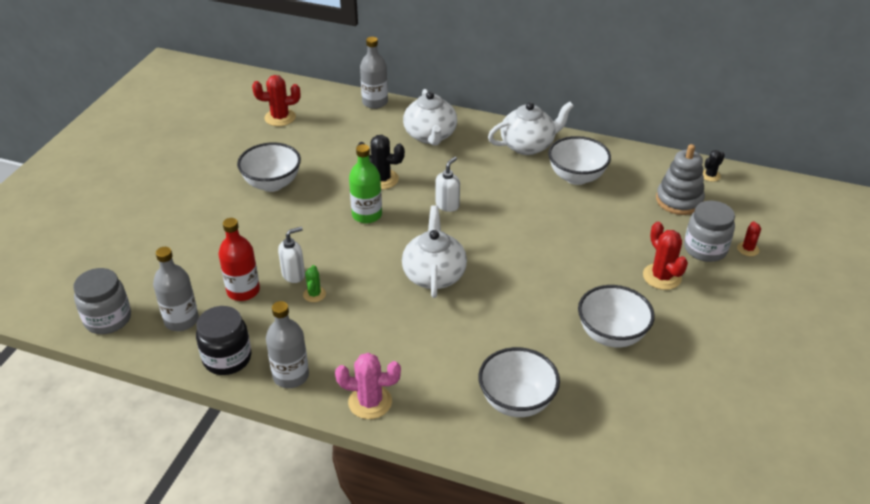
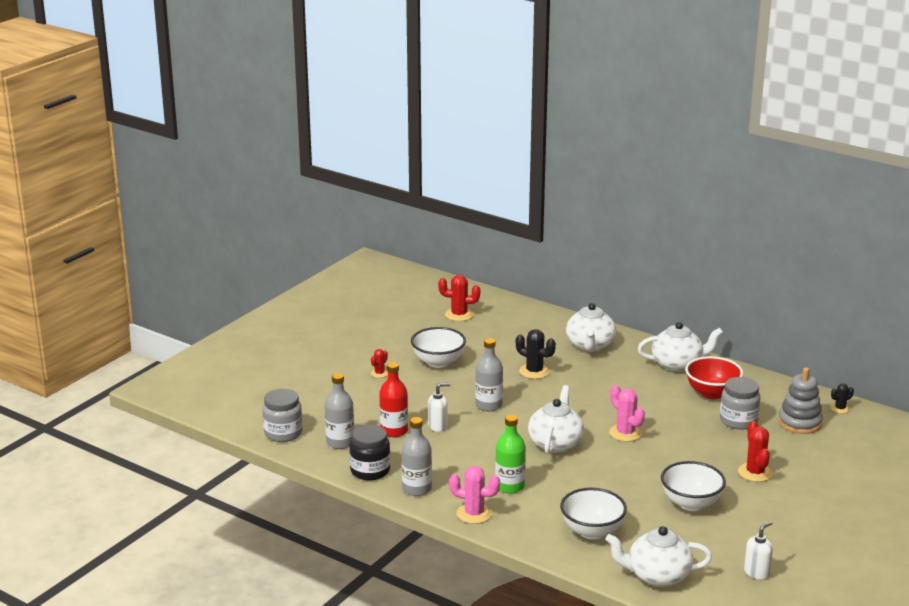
camera: 15 degrees right, 15 degrees down
green cactus [303,265,326,302] -> none
green bottle [349,144,382,223] -> green bottle moved to [495,415,526,494]
grey bottle [360,37,388,109] -> grey bottle moved to [475,338,503,411]
white soap dispenser [436,157,460,212] -> white soap dispenser moved to [744,521,773,580]
white bowl [548,136,611,185] -> red bowl [685,356,743,399]
grey jar [684,201,735,262] -> grey jar moved to [720,377,761,430]
red cactus [737,221,761,256] -> red cactus moved to [371,349,388,378]
none -> white teapot [605,526,712,587]
none -> pink cactus [609,385,645,442]

